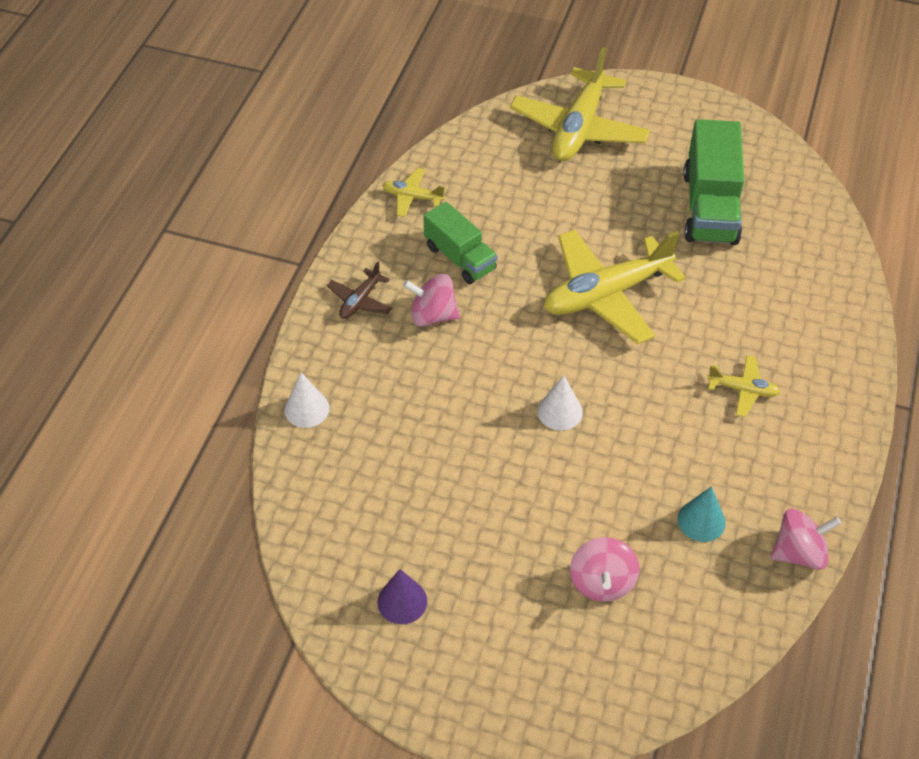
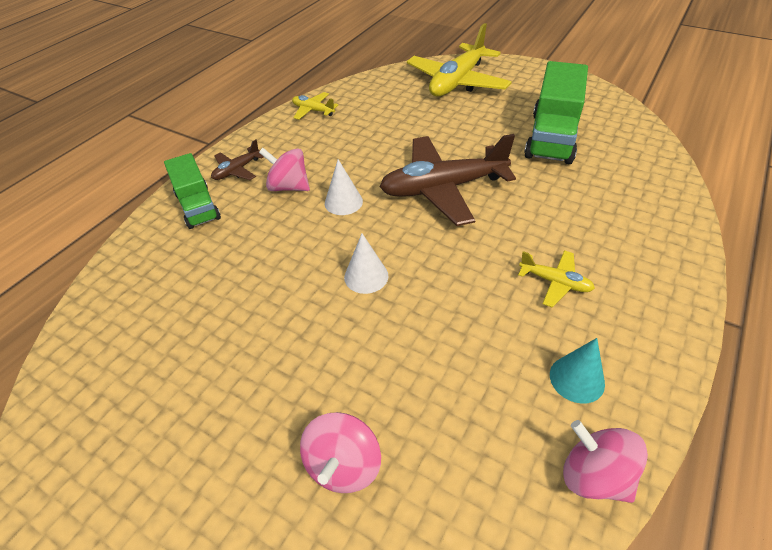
camera: 15 degrees right, 5 degrees down
white cone [284,373,330,428] -> white cone moved to [325,159,363,215]
purple cone [378,569,427,624] -> none
green truck [423,202,497,284] -> green truck moved to [164,153,221,229]
yellow plane [544,229,685,344] -> brown plane [380,134,516,226]
turquoise cone [678,486,726,542] -> turquoise cone moved to [550,338,605,404]
pink spinning top [771,509,841,570] -> pink spinning top turned 135 degrees counterclockwise [563,420,648,503]

